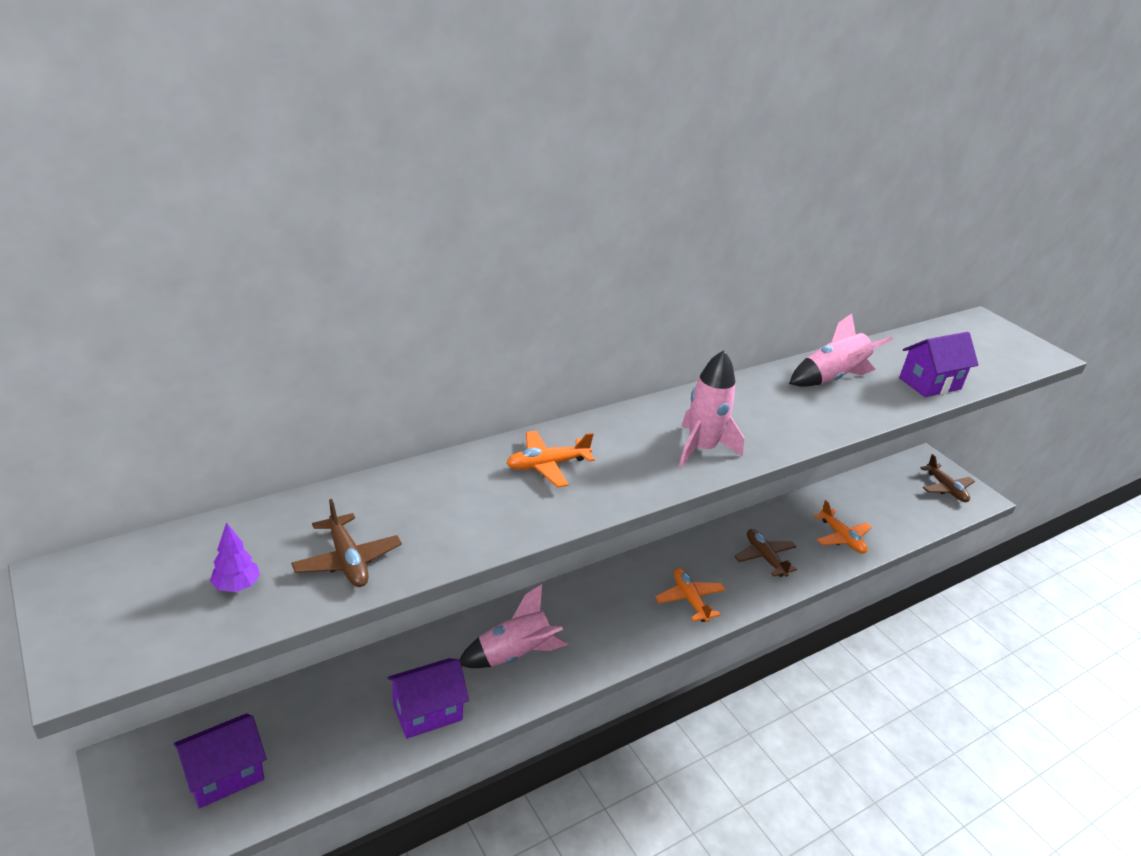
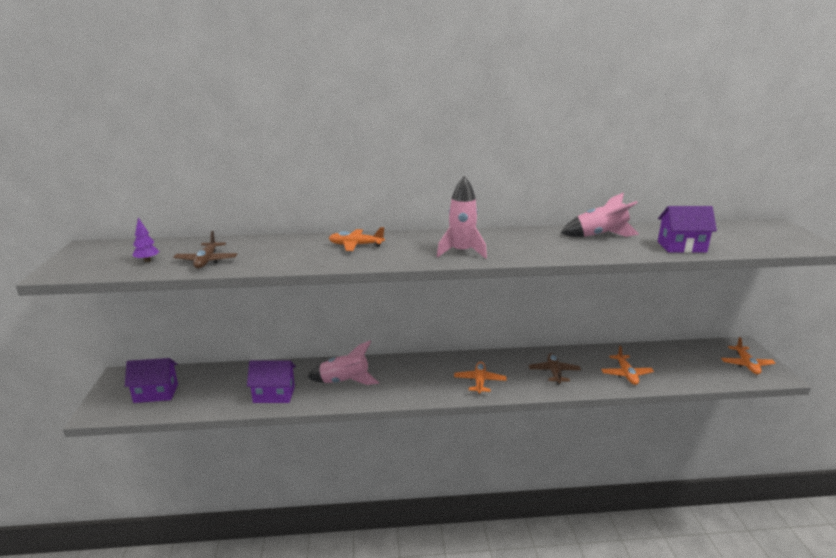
camera: 30 degrees right, 10 degrees down
brown plane [920,454,975,502] -> orange plane [721,337,776,375]

